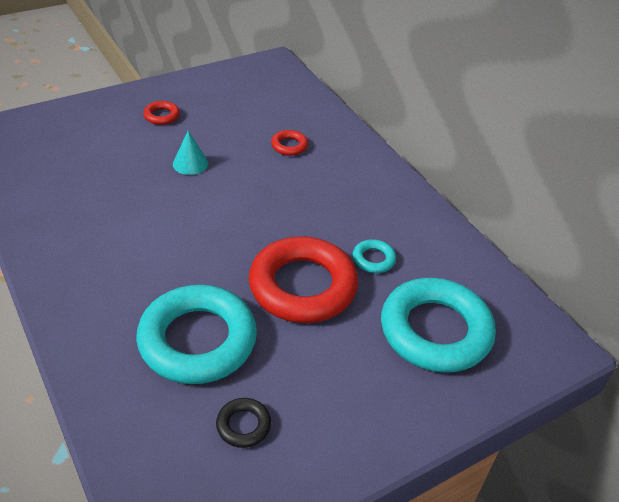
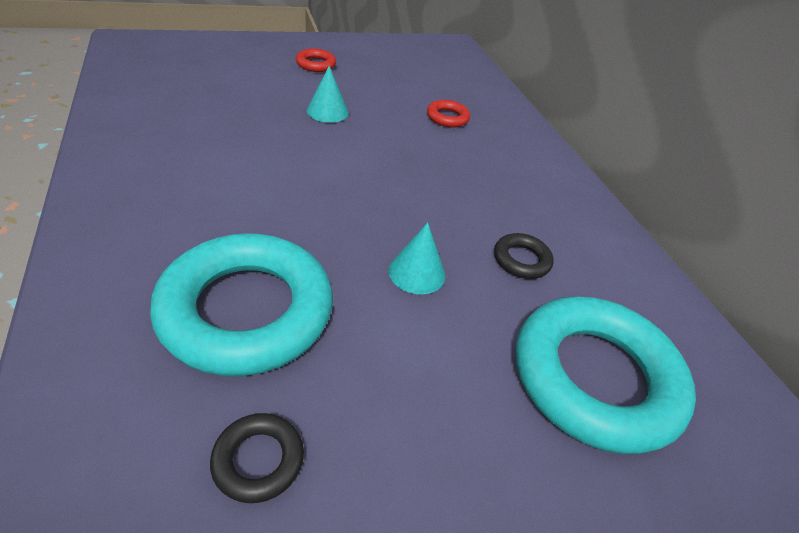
camera: 10 degrees right, 0 degrees up
red ring [249,236,358,323] -> turquoise cone [388,222,445,294]
turquoise ring [353,239,396,273] -> black ring [494,233,554,279]

